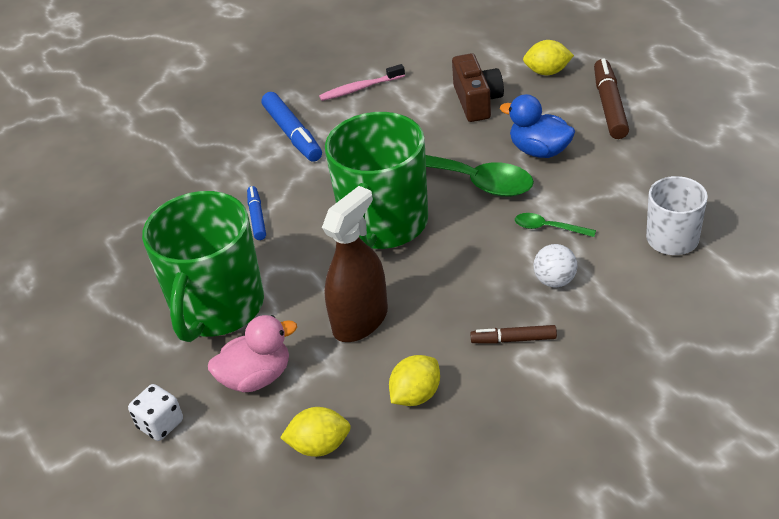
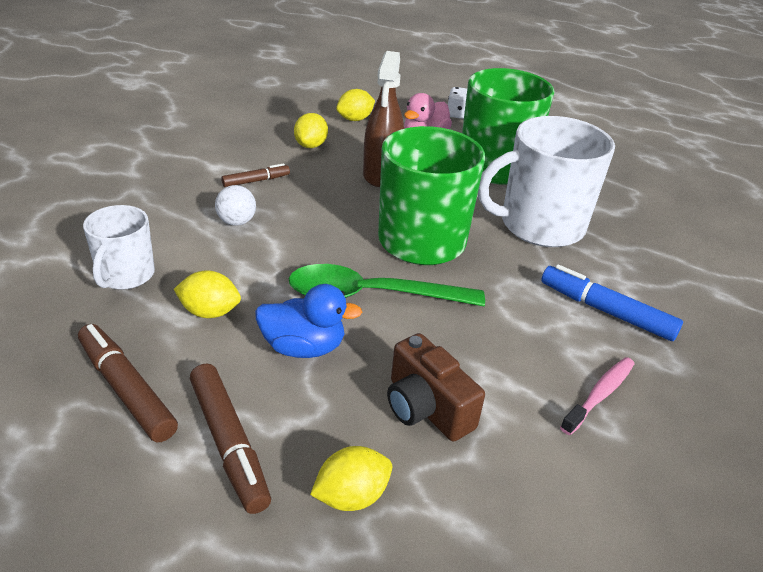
camera: 145 degrees right, 5 degrees down
blue marker [247,186,266,240] -> white mug [478,116,615,247]
green spoon [515,213,596,237] -> none
none -> brown marker [78,324,178,442]
none -> yellow lemon [174,270,241,318]

